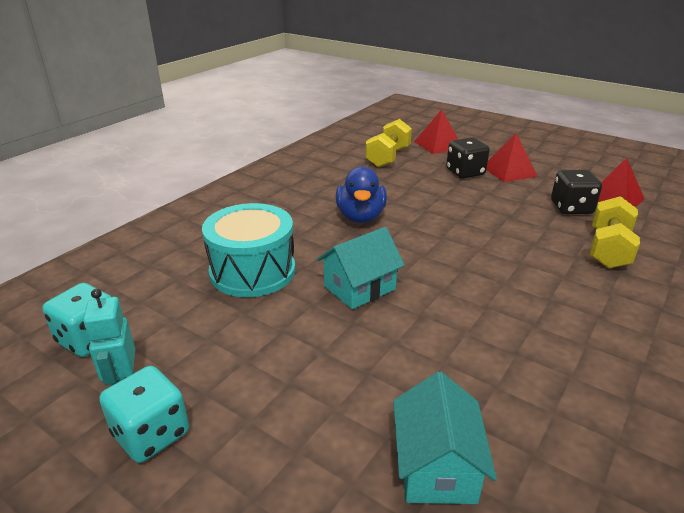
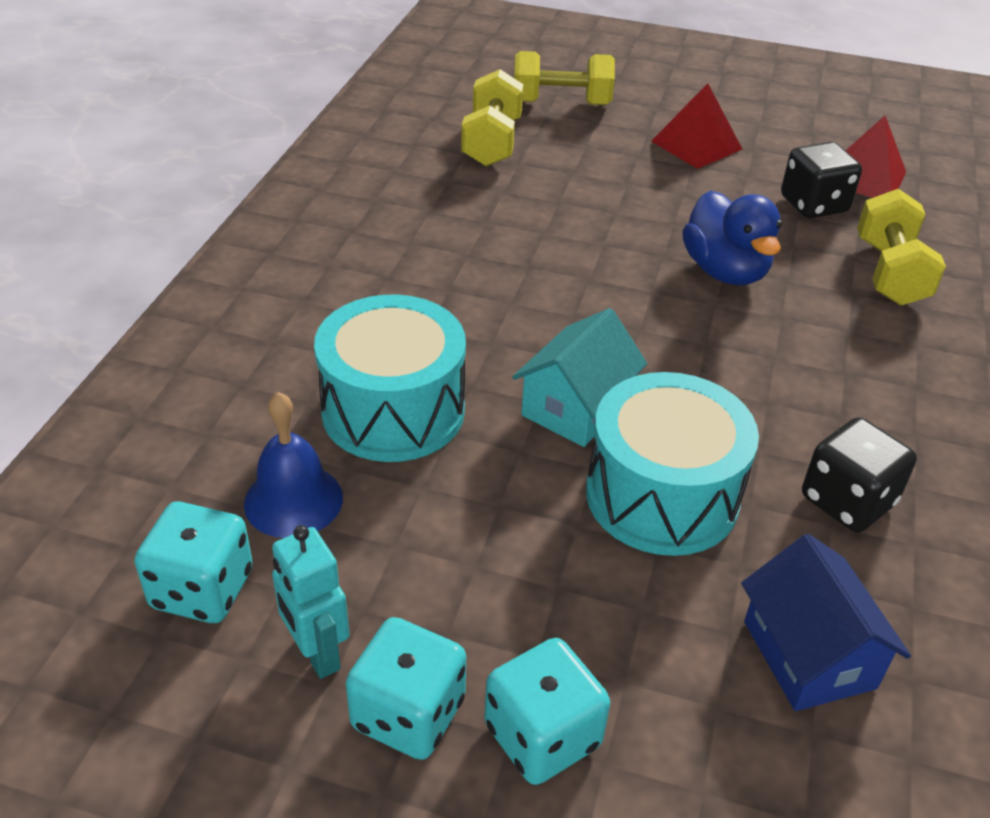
camera: 20 degrees left, 10 degrees up
blue duck [335,166,387,223] -> blue duck moved to [682,190,782,285]
turquoise house [393,372,497,504] -> blue house [741,534,911,711]
red pyramid [414,110,458,154] -> yellow dumbbell [514,51,615,105]
black dice [446,137,490,179] -> black dice moved to [802,417,917,533]
none -> blue bell [244,392,343,538]
none -> turquoise dice [484,638,610,785]
none -> turquoise drum [586,372,759,556]

